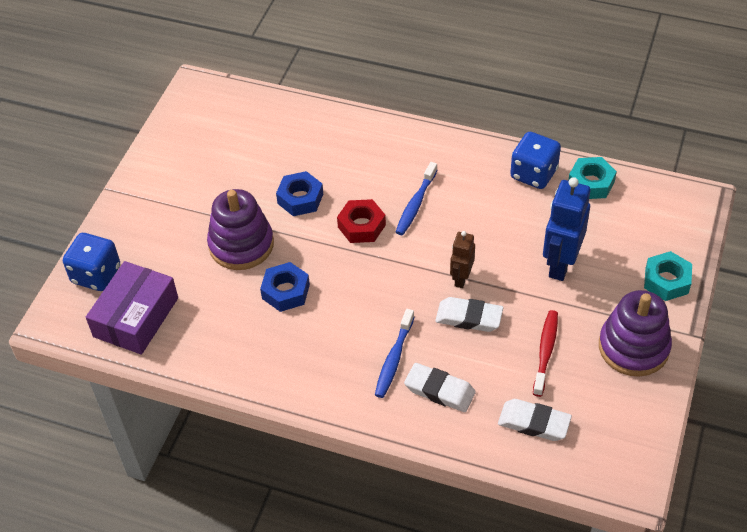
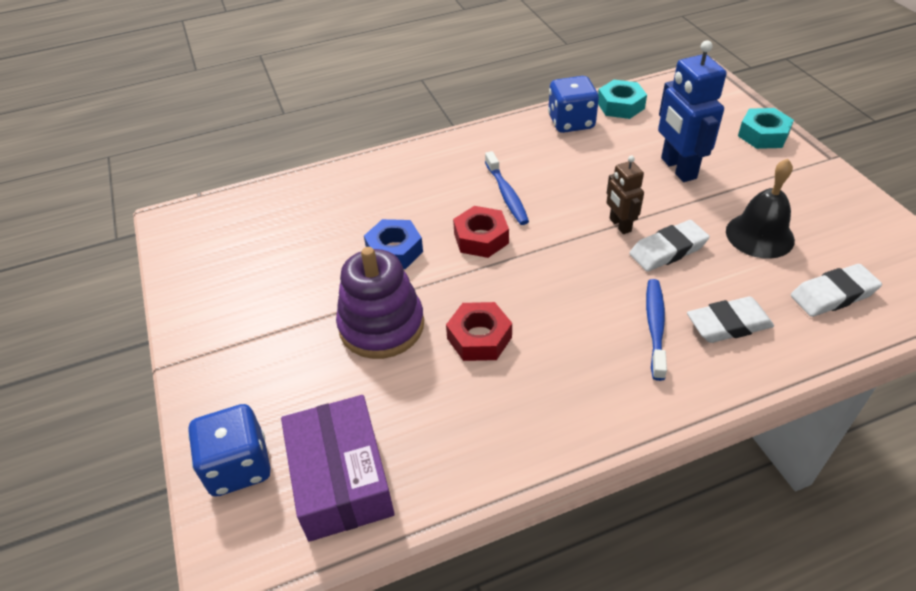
camera: 40 degrees left, 5 degrees down
blue nut [260,262,310,312] -> red nut [446,302,512,361]
blue toothbrush [375,309,414,398] -> blue toothbrush turned 150 degrees counterclockwise [646,279,667,381]
red toothbrush [533,310,558,397] -> black bell [726,159,795,259]
purple stacking toy [599,290,672,377] -> none

